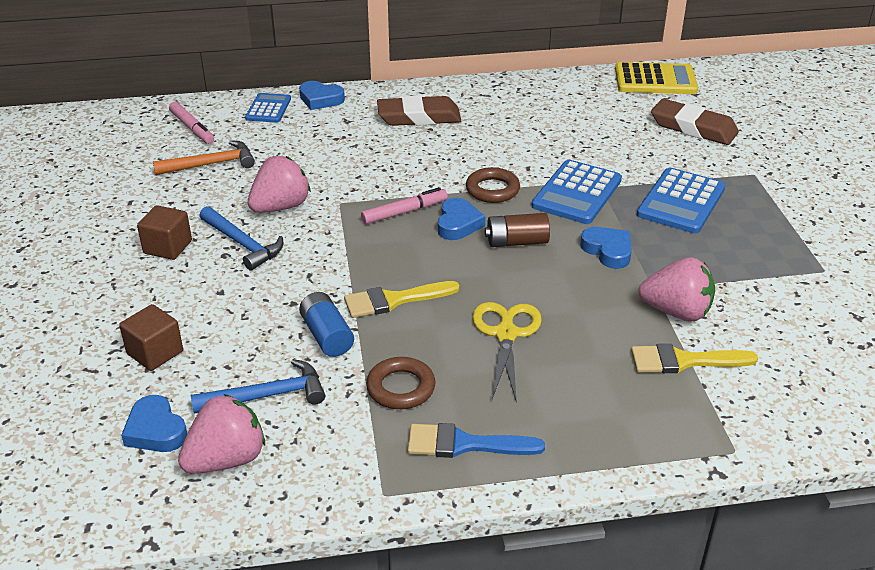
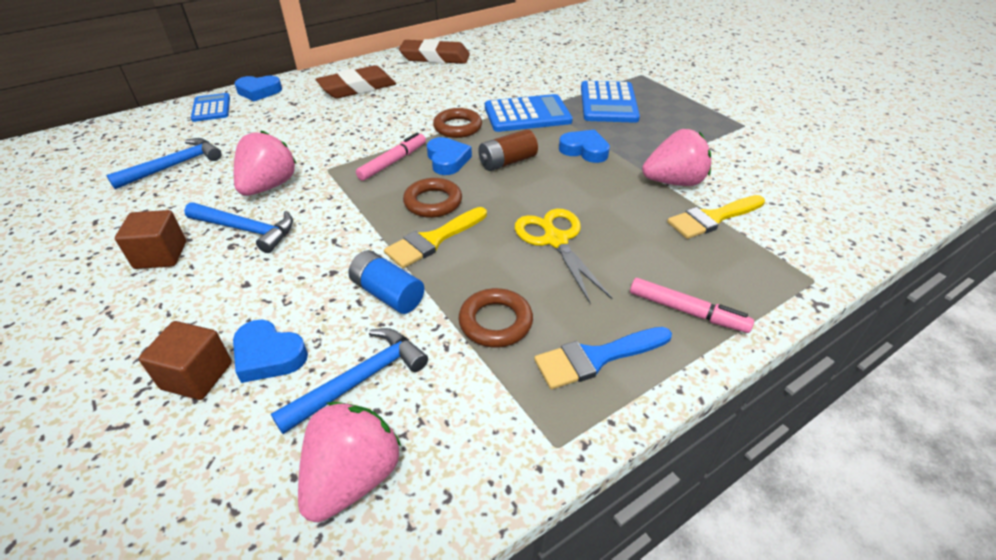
camera: 25 degrees left, 5 degrees up
blue heart [121,395,187,452] -> blue heart moved to [233,320,308,383]
orange hammer [153,140,255,175] -> blue hammer [106,138,221,189]
pink marker [169,102,214,144] -> pink marker moved to [630,278,754,333]
blue calculator [532,160,622,224] -> blue calculator turned 105 degrees counterclockwise [485,94,573,132]
yellow calculator [615,62,698,94] -> none
brown eraser [651,99,739,145] -> brown eraser moved to [399,39,470,64]
none -> brown ring [403,178,462,218]

